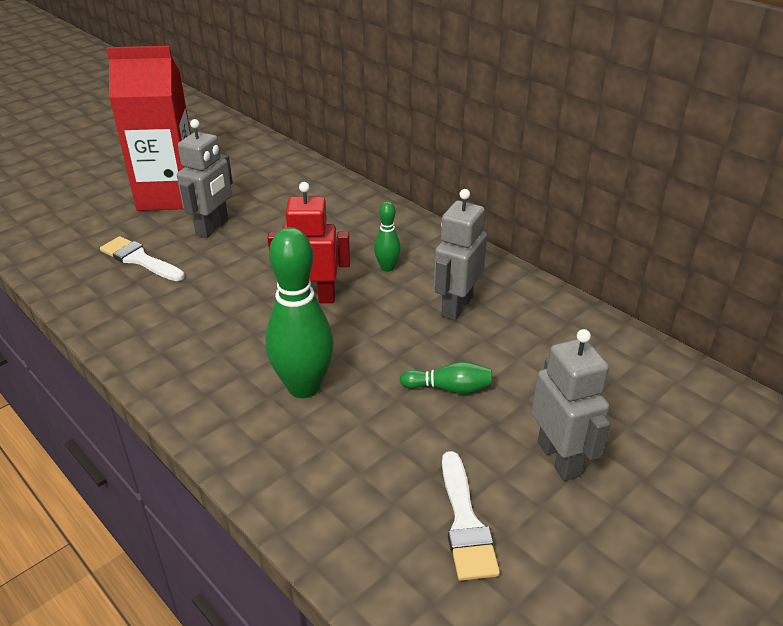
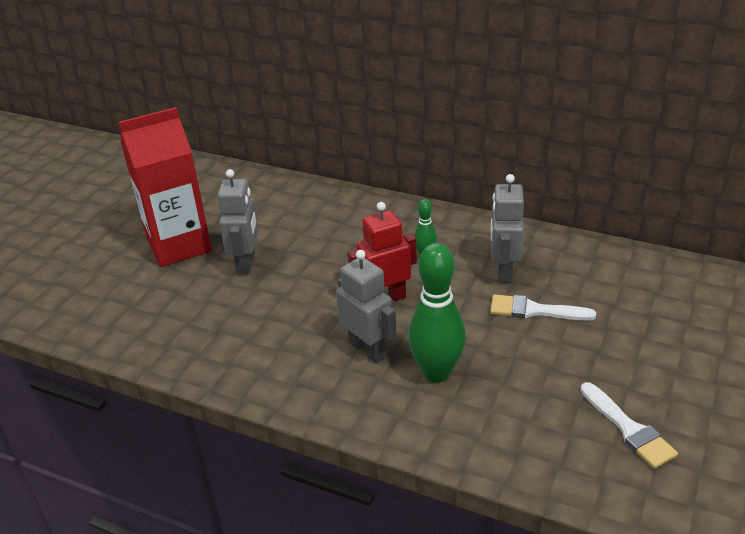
camera: 20 degrees left, 0 degrees up
white brush [100,236,185,281] -> white brush moved to [490,294,596,321]
green bowling pin [400,361,492,394] -> none
grey robot [532,329,610,481] -> grey robot moved to [336,250,397,363]

